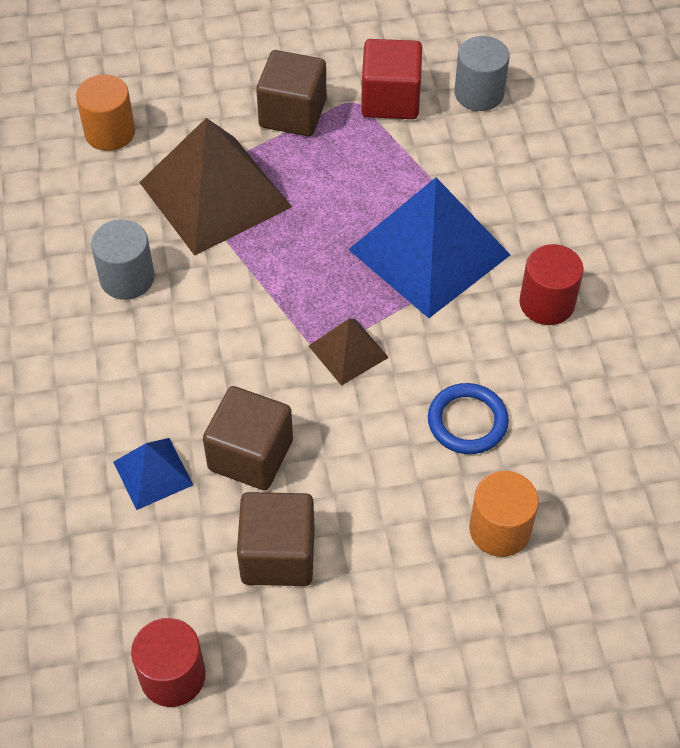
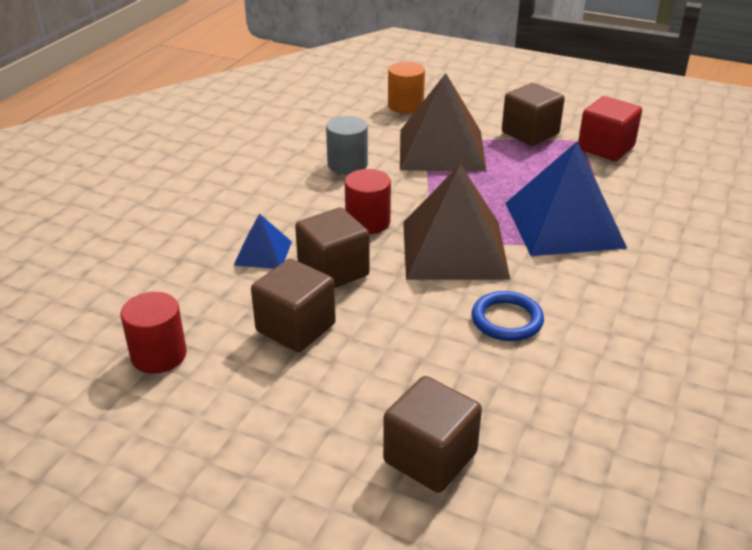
camera: 35 degrees right, 20 degrees down
brown pyramid [309,319,389,386] -> brown pyramid [403,164,511,280], size x2.09
grey cylinder [455,36,510,111] -> none
orange cylinder [469,471,539,557] -> none
red cylinder [519,244,584,325] -> red cylinder moved to [345,169,391,234]
none -> brown cube [383,376,482,493]

